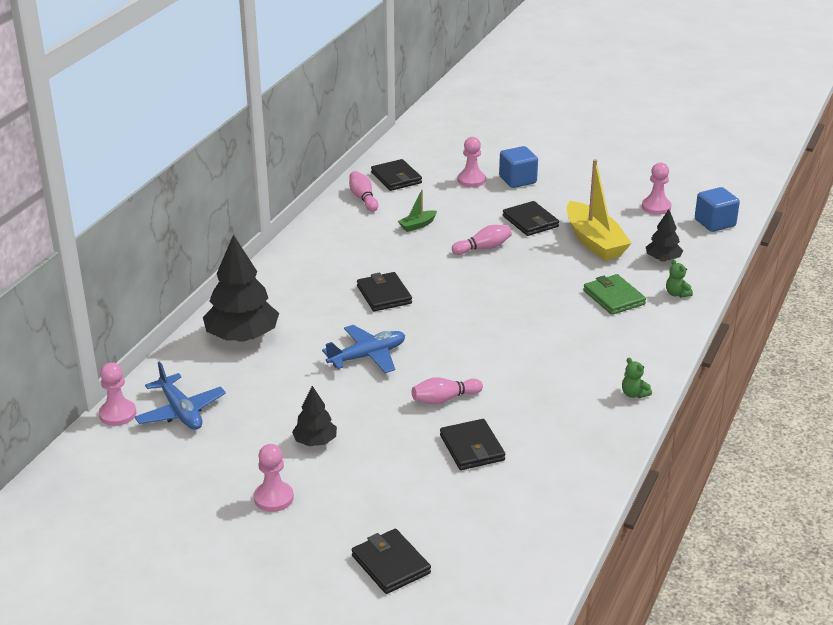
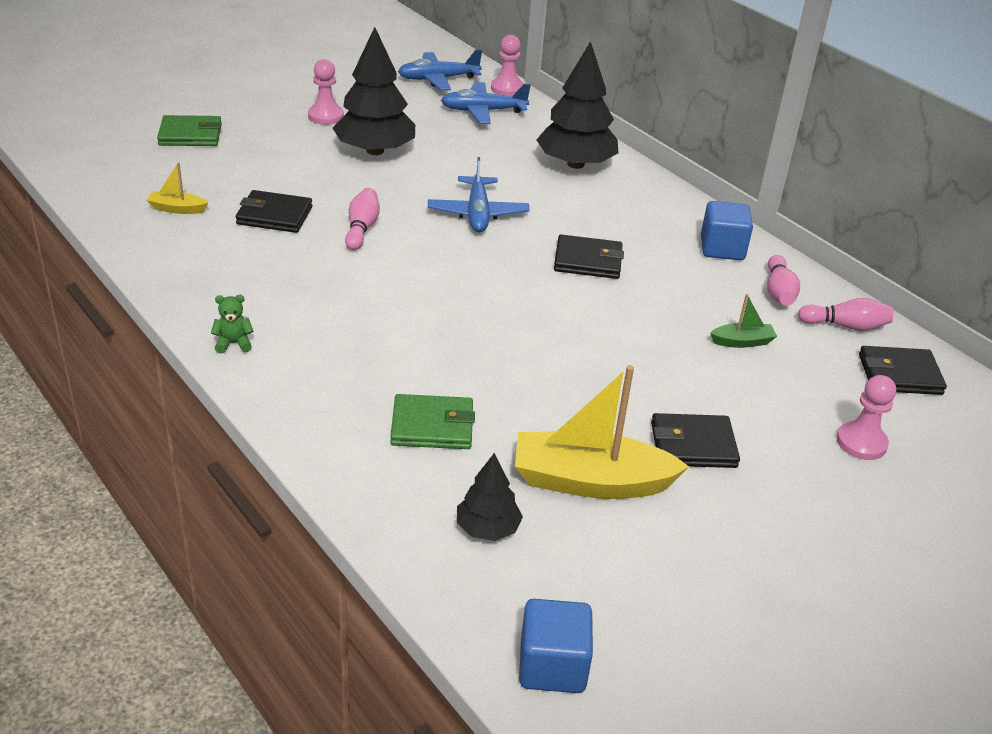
camera: 115 degrees right, 5 degrees up
black tree [292,386,337,446] -> black tree [333,27,415,155], size x1.87
black wallet [352,529,431,594] -> green wallet [157,115,222,146]
green boat [398,190,437,232] -> green boat turned 90 degrees clockwise [710,294,777,348]
pink bowling pin [452,225,512,255] -> pink bowling pin moved to [767,255,800,306]
blue cube [499,146,538,188] -> blue cube moved to [701,201,753,260]
pink pawn [642,163,671,215] -> none
green teddy bear [666,259,693,298] -> none
none -> yellow boat [147,162,208,214]
none -> blue plane [398,49,482,91]

